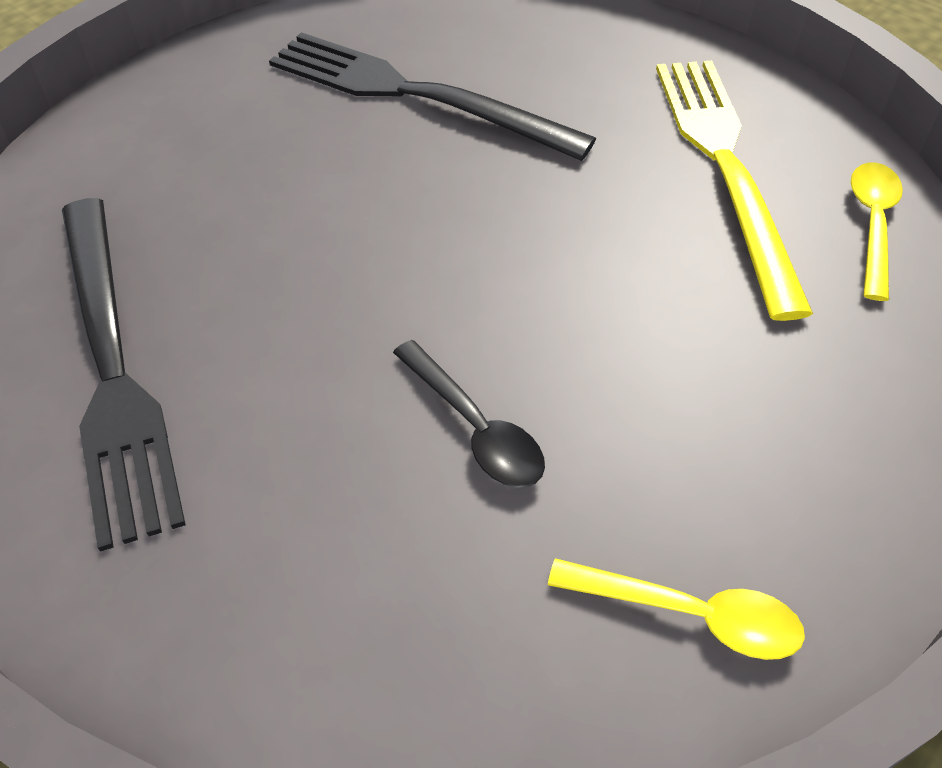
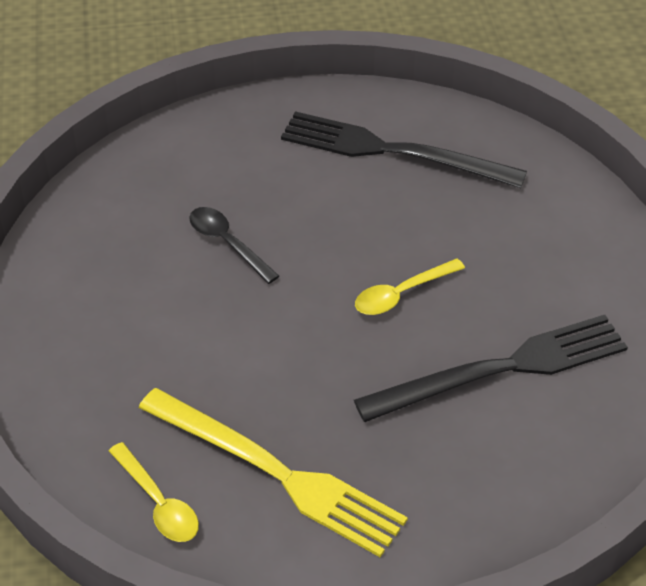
camera: 130 degrees right, 5 degrees down
black spoon [393,340,545,488] -> black spoon turned 45 degrees clockwise [189,207,279,284]
yellow spoon [548,558,805,660] -> yellow spoon moved to [355,259,465,315]

